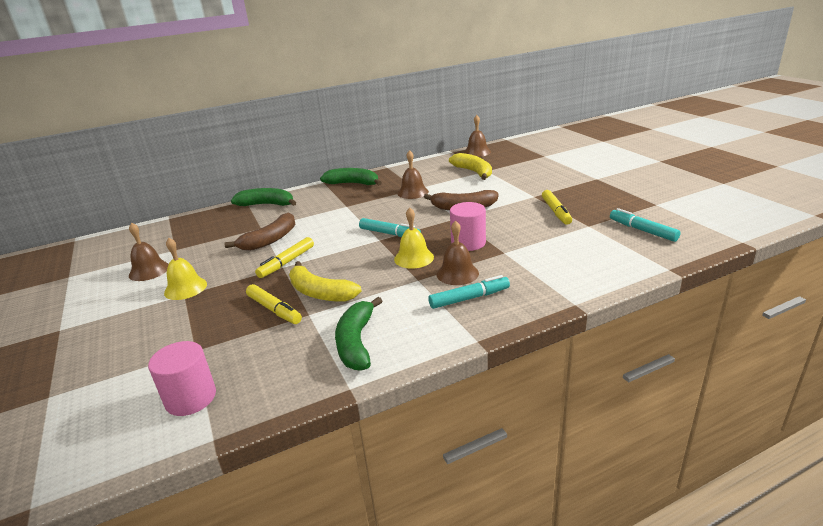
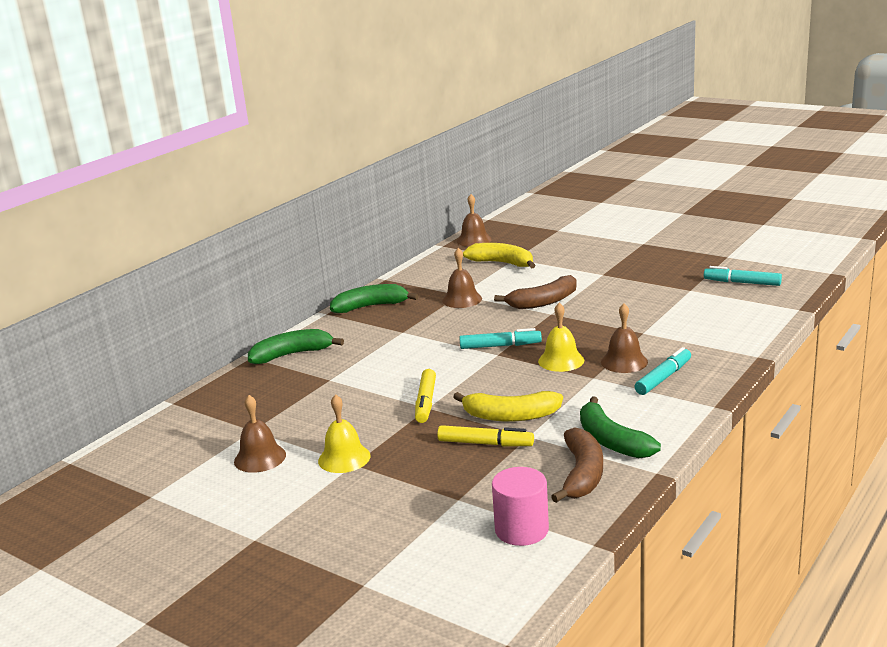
camera: 30 degrees left, 5 degrees down
brown banana [224,213,295,251] -> brown banana moved to [551,427,603,503]
pink cylinder [450,202,486,251] -> none
yellow marker [542,190,572,225] -> none

